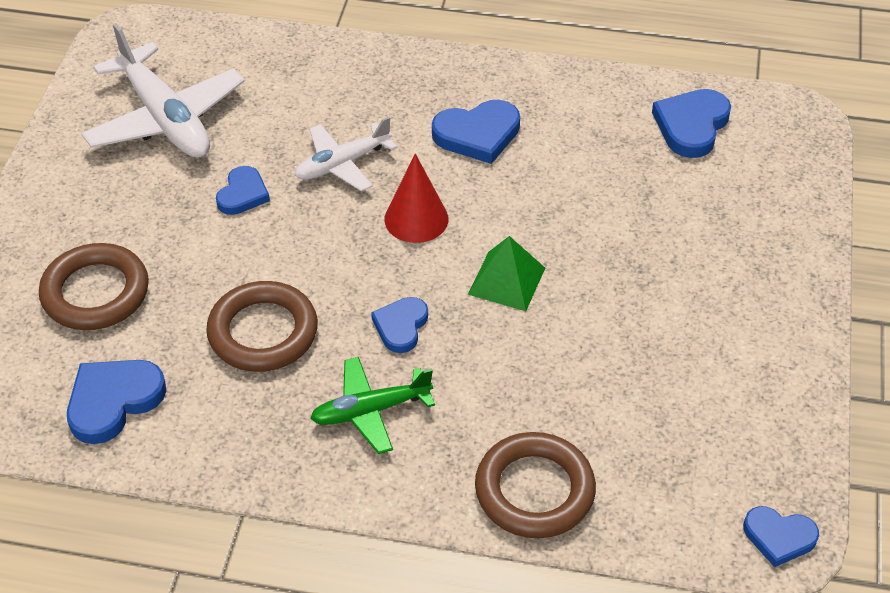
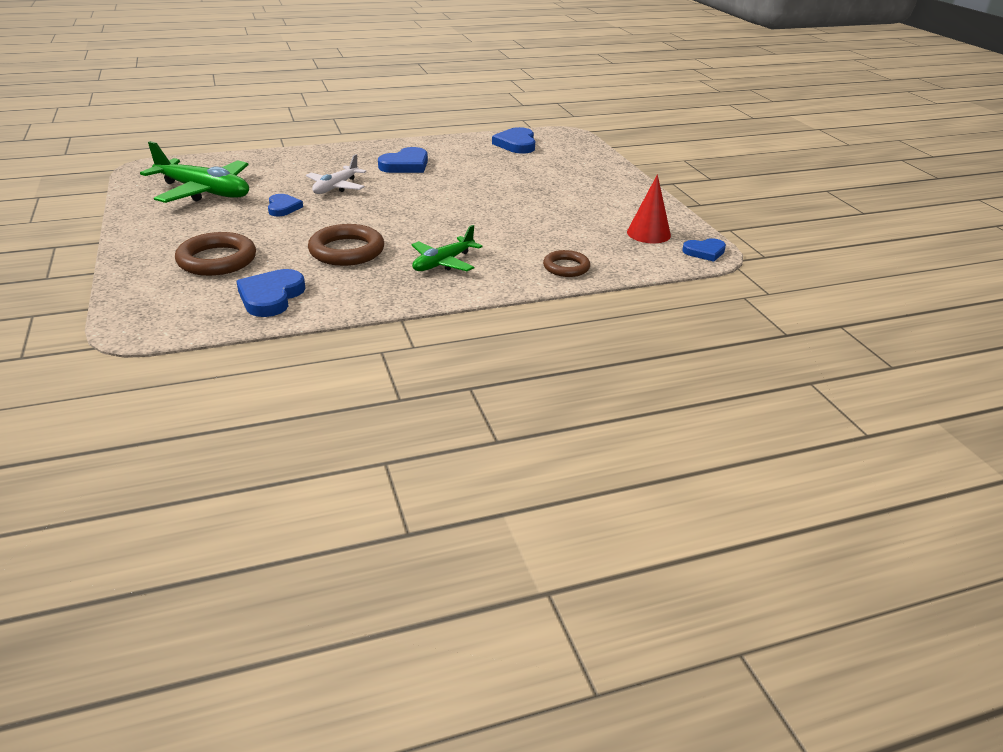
camera: 30 degrees left, 15 degrees down
white plane [81,23,245,158] -> green plane [140,141,249,203]
blue heart [371,297,428,353] -> none
red cone [385,154,448,243] -> red cone moved to [627,174,671,243]
green pyramid [468,236,545,311] -> none
brown ring [475,432,596,538] -> brown ring [543,250,590,277], size x0.62

